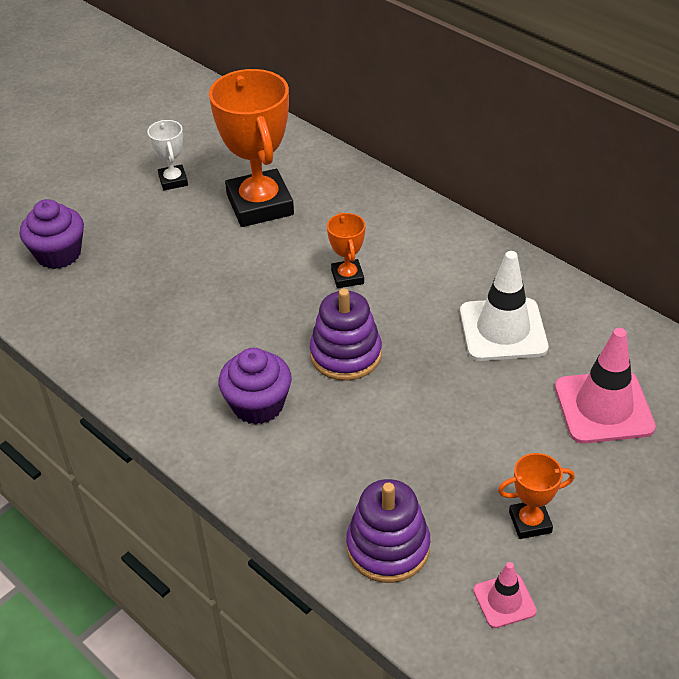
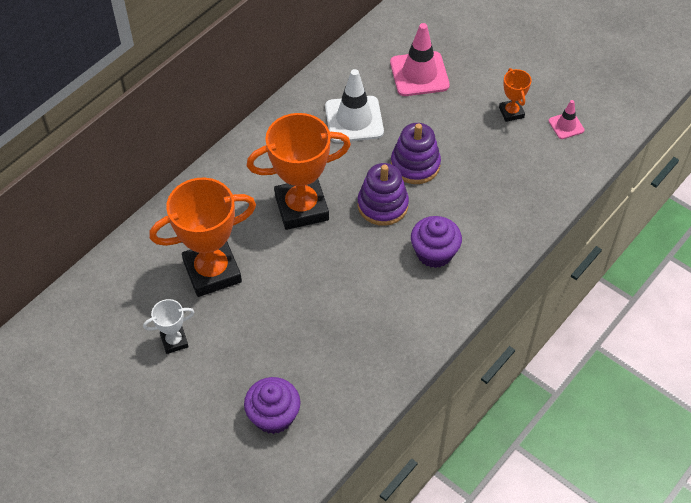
camera: 95 degrees left, 10 degrees up
orange trophy [327,212,365,288] -> orange trophy [247,113,351,230], size x2.12
purple stacking toy [346,479,430,583] -> purple stacking toy moved to [391,123,441,184]

